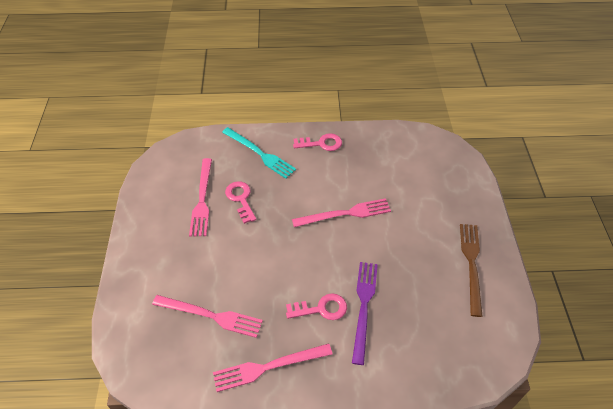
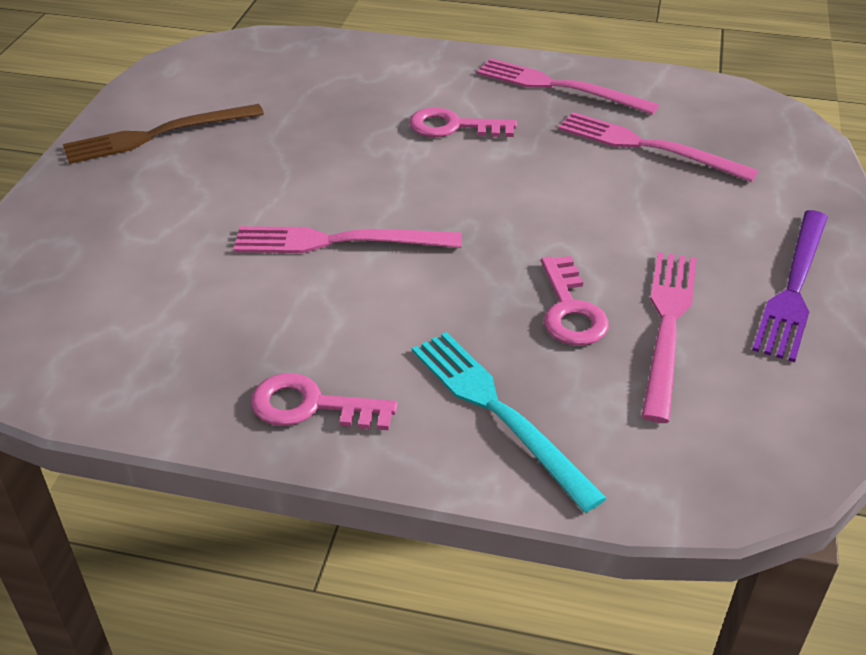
camera: 165 degrees left, 10 degrees down
pink fork [213,343,333,392] -> pink fork turned 150 degrees counterclockwise [477,58,659,115]
purple fork [352,262,378,365] -> purple fork moved to [752,210,828,362]
brown fork [460,224,483,317] -> brown fork turned 45 degrees clockwise [63,104,264,164]

